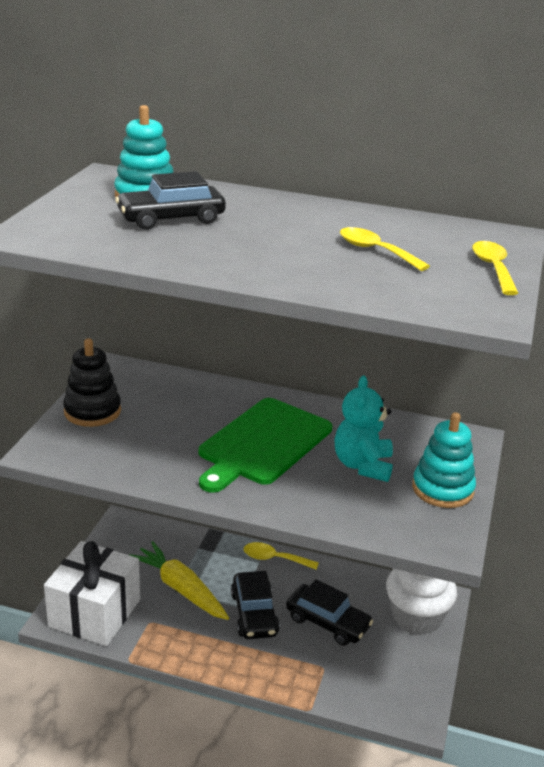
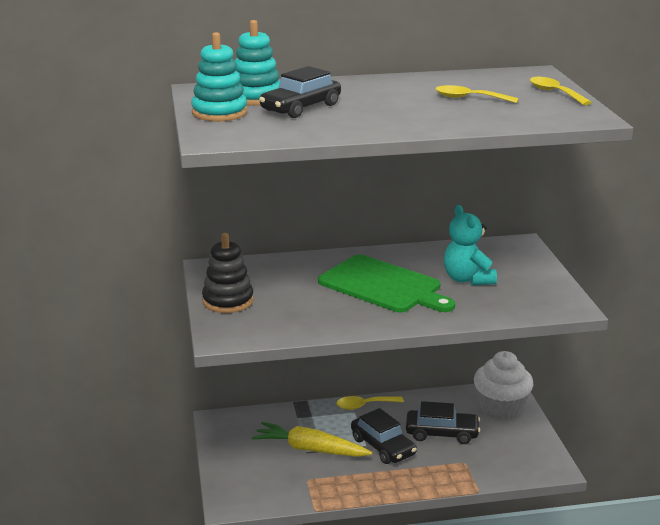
camera: 25 degrees left, 5 degrees down
white gift [44,541,140,646] -> none
green cutting board [199,398,332,493] -> green cutting board turned 60 degrees counterclockwise [318,255,455,312]
turquoise stacking toy [412,412,476,508] -> turquoise stacking toy moved to [191,32,247,121]

